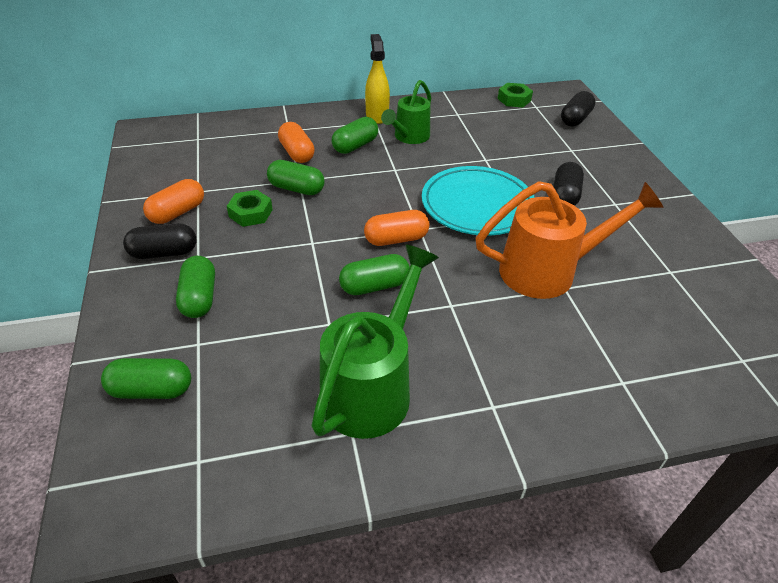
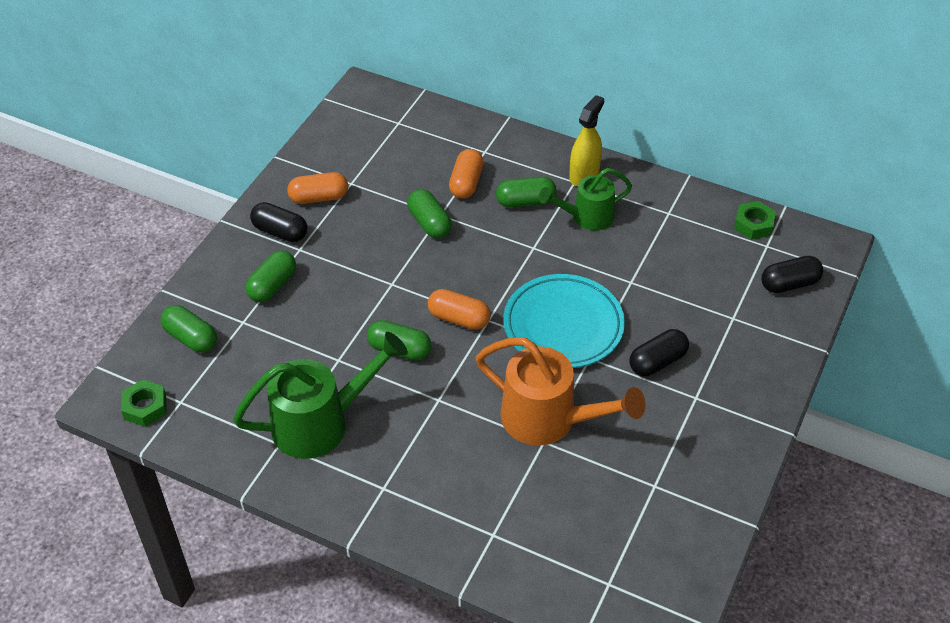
camera: 40 degrees right, 5 degrees up
green nut [227,190,273,227] -> green nut moved to [121,380,166,427]

